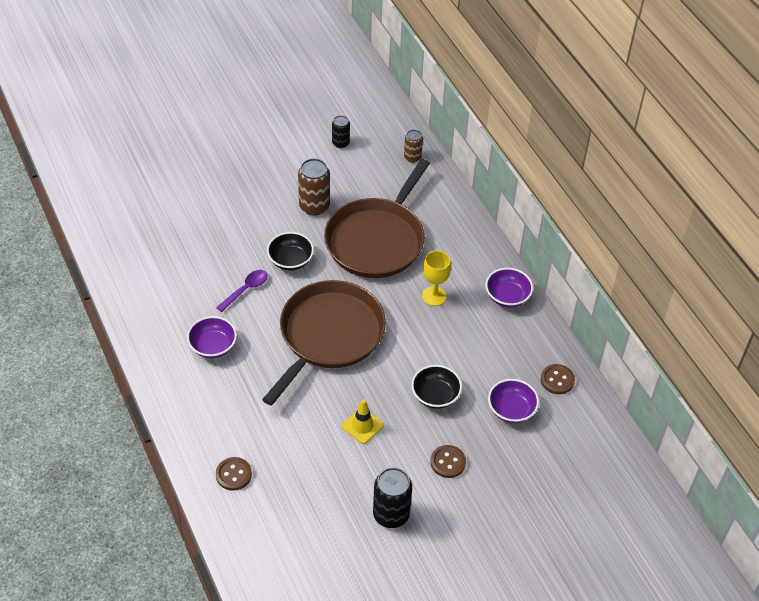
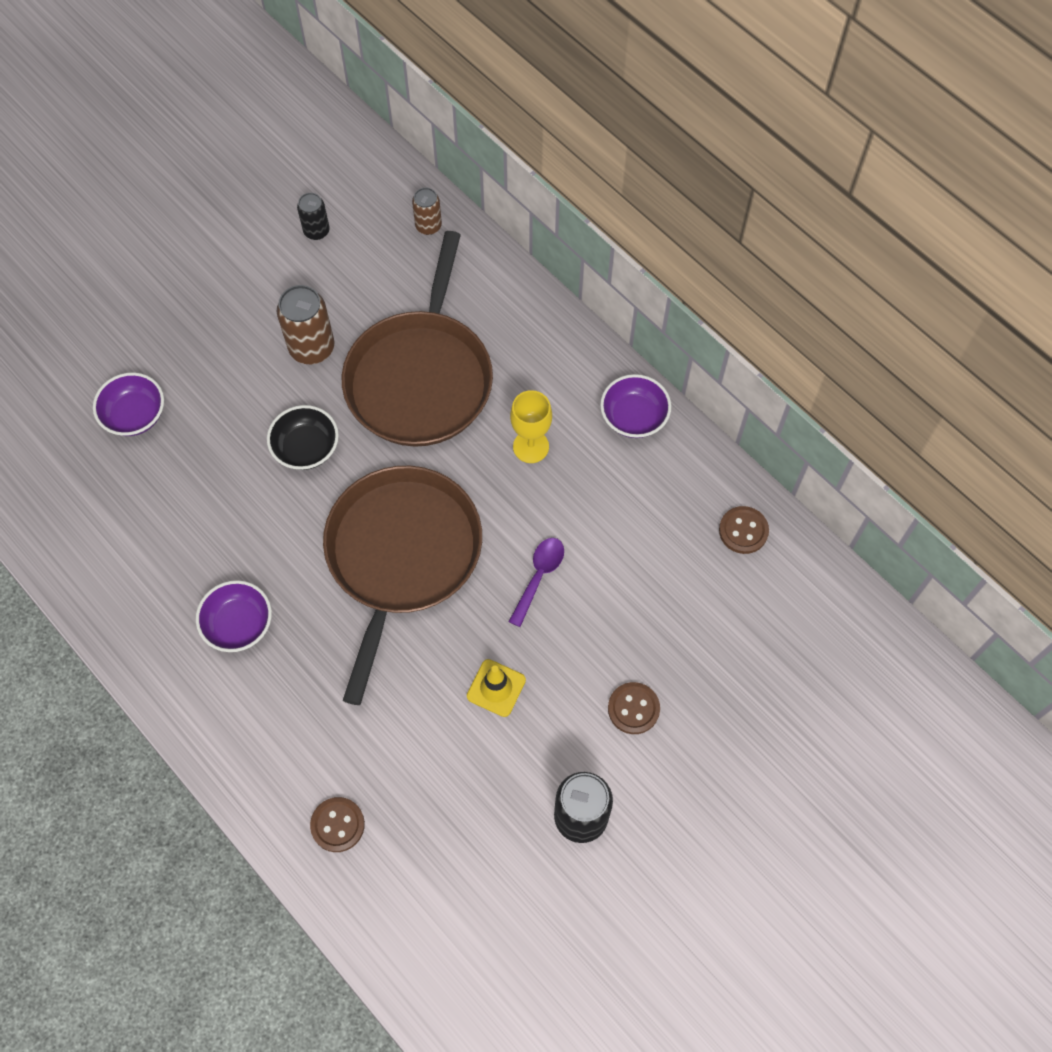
camera: 15 degrees left, 15 degrees up
purple spoon [216,270,268,312] -> purple spoon moved to [509,538,564,627]
black bowl [411,365,462,409] -> none
purple bowl [488,379,539,423] -> purple bowl moved to [93,372,164,436]

